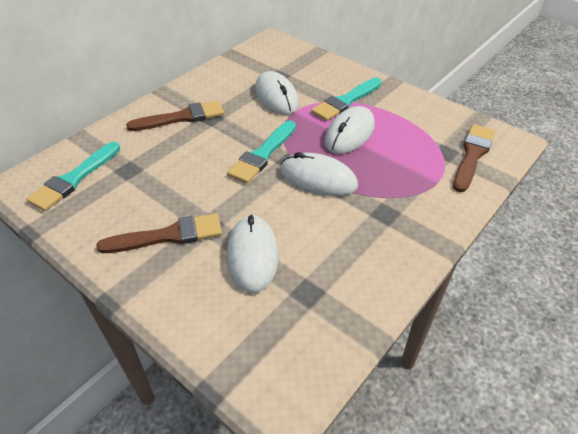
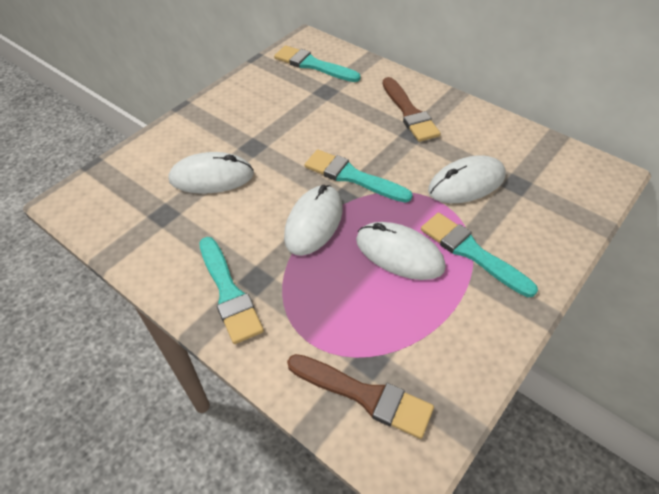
camera: 90 degrees right, 5 degrees up
brown brush [97,213,222,253] -> none
none -> turquoise brush [199,237,264,344]

